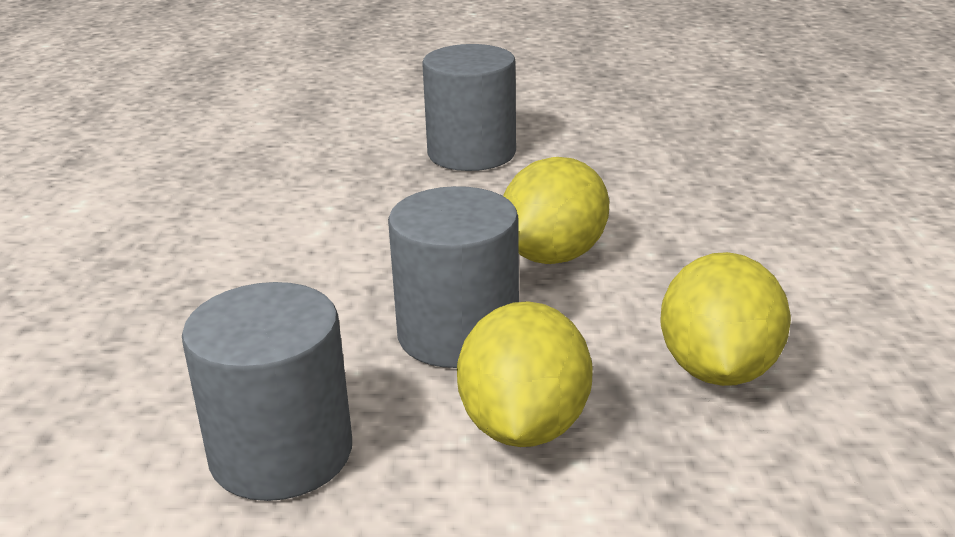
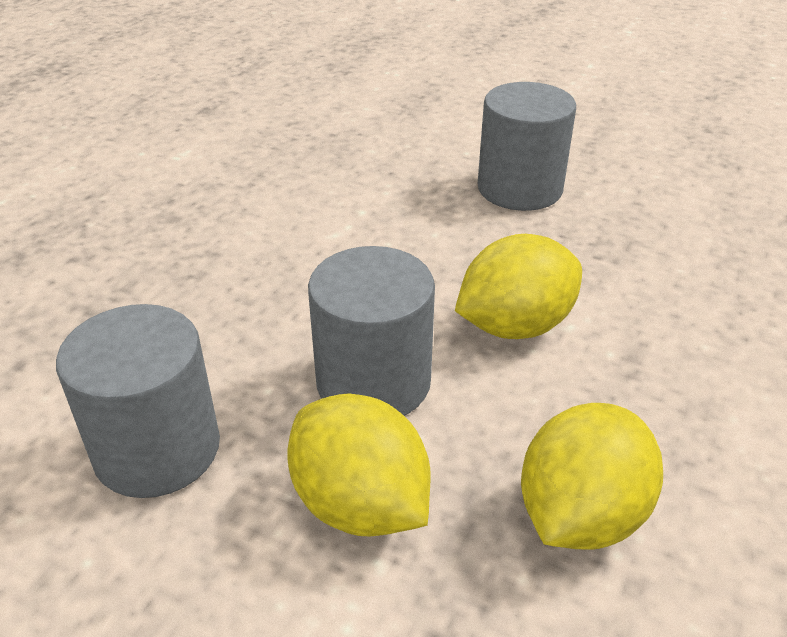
camera: 25 degrees right, 10 degrees up
yellow lemon [457,301,593,447] -> yellow lemon turned 75 degrees counterclockwise [287,393,430,536]

